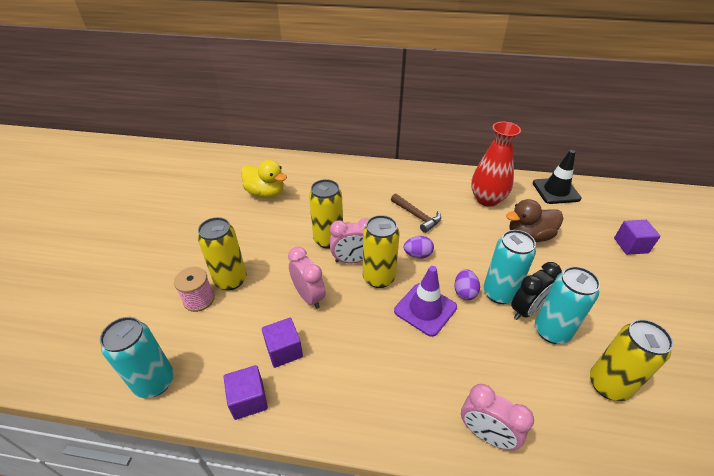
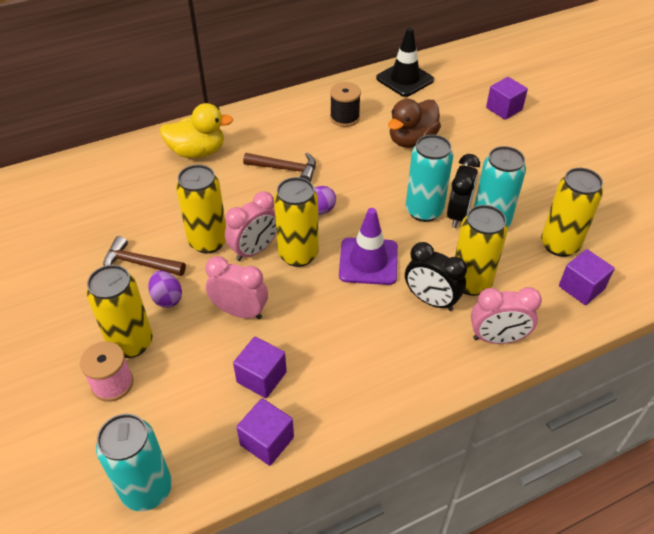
camera: 35 degrees left, 5 degrees up
yellow duck [241,160,287,198] -> yellow duck moved to [160,103,233,158]
purple egg [454,269,480,300] -> purple egg moved to [148,271,182,308]
red vase [471,122,521,207] -> black spool [330,82,361,127]
none -> brown hammer [103,236,186,276]
none -> black clock [405,242,467,311]
none -> yellow can [455,205,508,296]
none -> purple cube [559,249,615,305]

